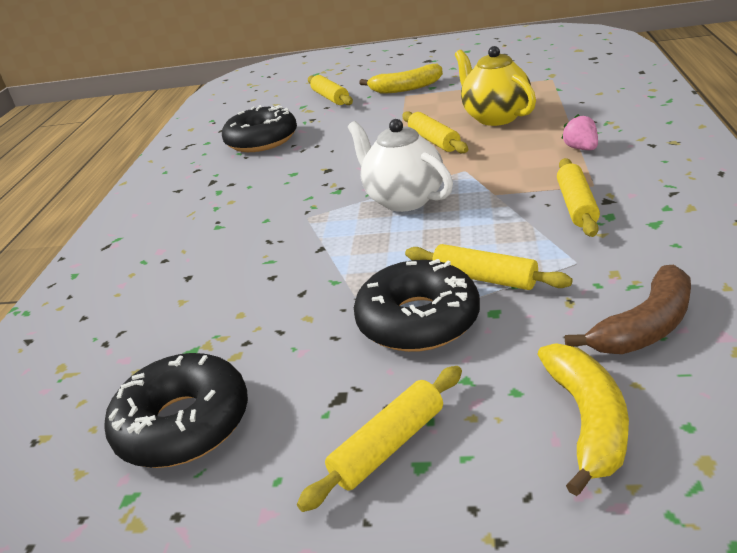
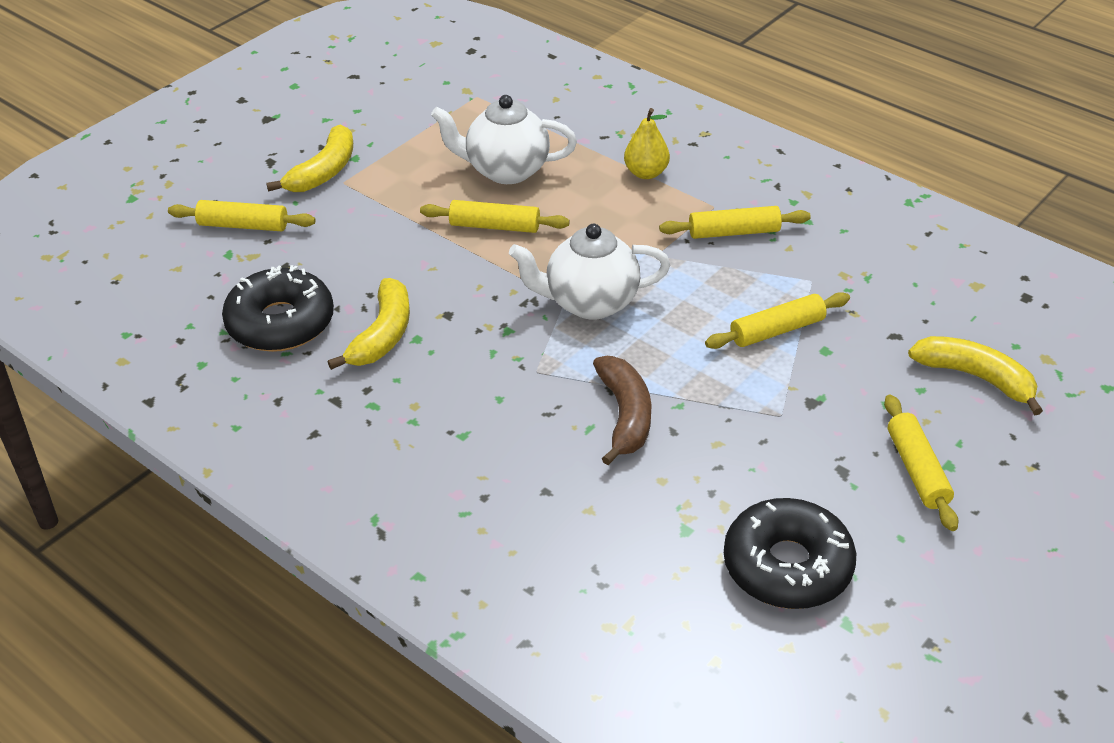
camera: 60 degrees left, 10 degrees up
black donut [354,259,480,352] -> none
yellow teapot [455,46,536,126] -> white teapot [431,95,577,184]
yellow rolling pin [557,158,600,237] -> yellow rolling pin turned 45 degrees counterclockwise [659,206,811,239]
pink strawberry [561,114,598,150] -> yellow pear [624,108,670,179]
brown banana [565,265,691,354] -> brown banana moved to [593,356,652,465]
none -> yellow banana [328,278,410,370]

